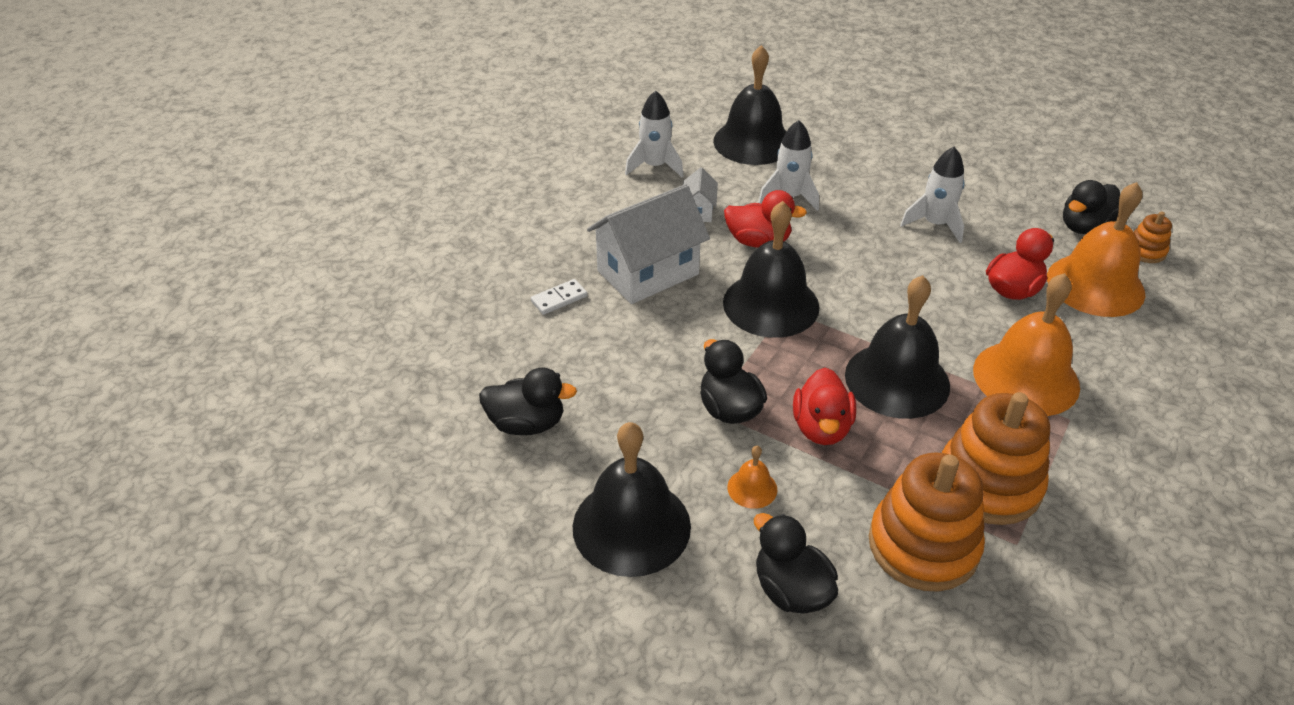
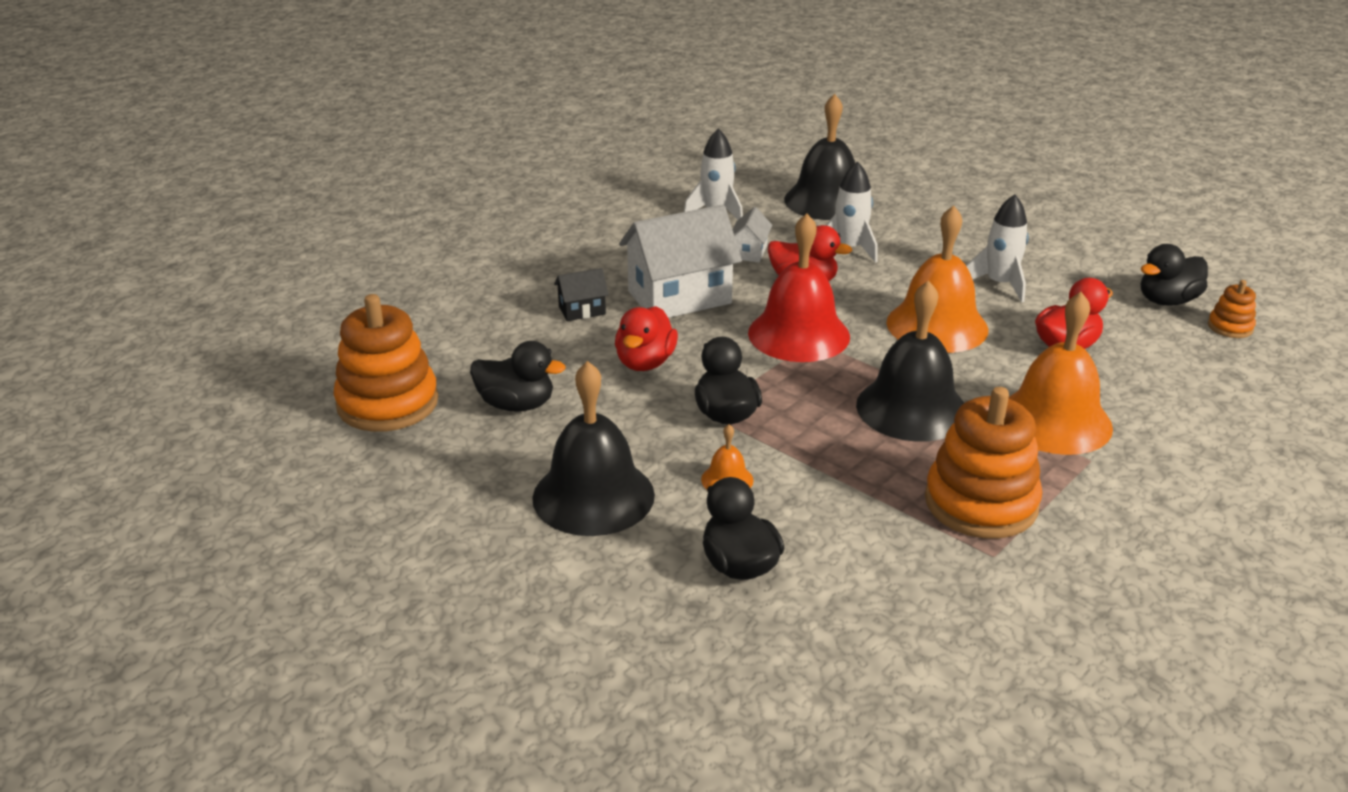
camera: 10 degrees right, 10 degrees down
white domino [531,279,587,315] -> black house [554,268,609,321]
black bell [723,201,820,338] -> red bell [748,213,850,362]
red duck [793,367,856,445] -> red duck moved to [615,306,678,371]
orange stacking toy [869,452,985,592] -> orange stacking toy moved to [333,294,438,432]
orange bell [1047,182,1145,317] -> orange bell moved to [886,205,988,353]

